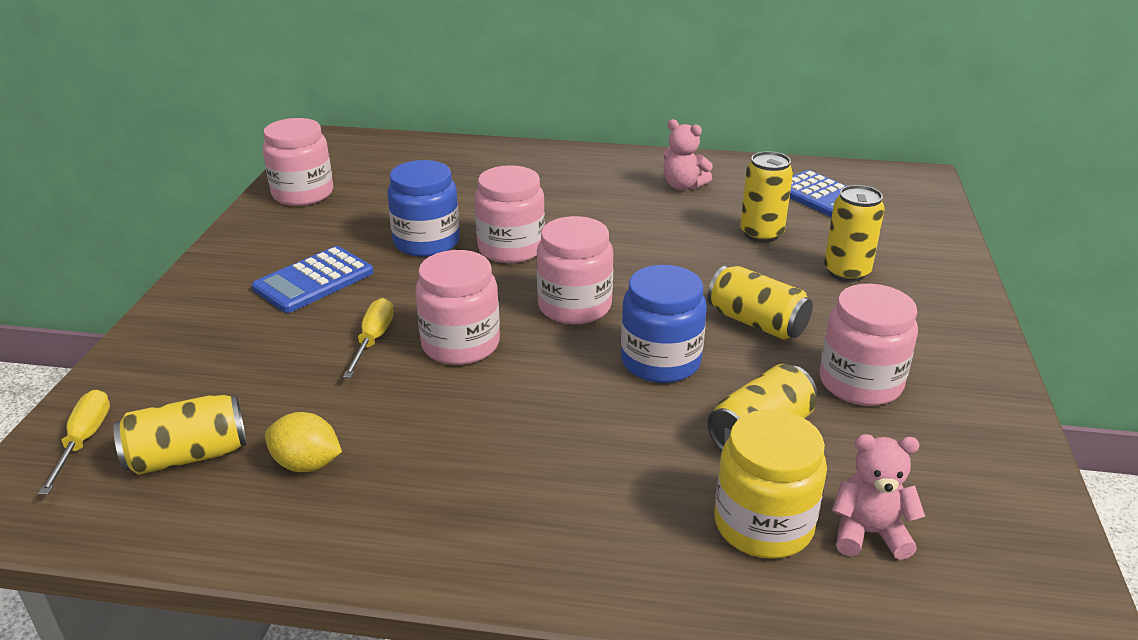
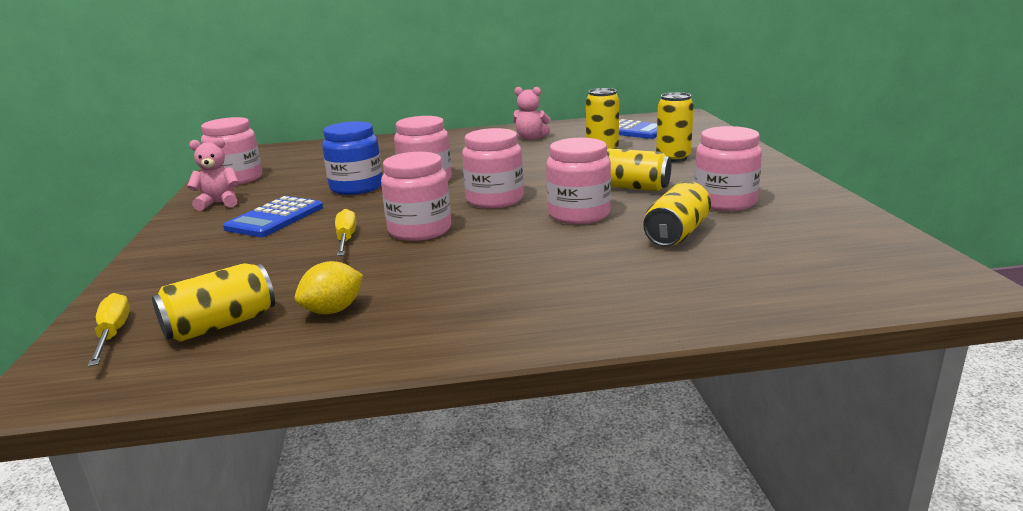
camera: 15 degrees left, 10 degrees down
yellow lemon [265,412,342,472] -> yellow lemon turned 45 degrees counterclockwise [295,261,363,314]
blue jar [621,265,707,383] -> pink jar [546,138,611,224]
yellow jar [715,410,827,559] -> none
pink teddy bear [832,434,925,560] -> pink teddy bear moved to [187,138,239,211]

